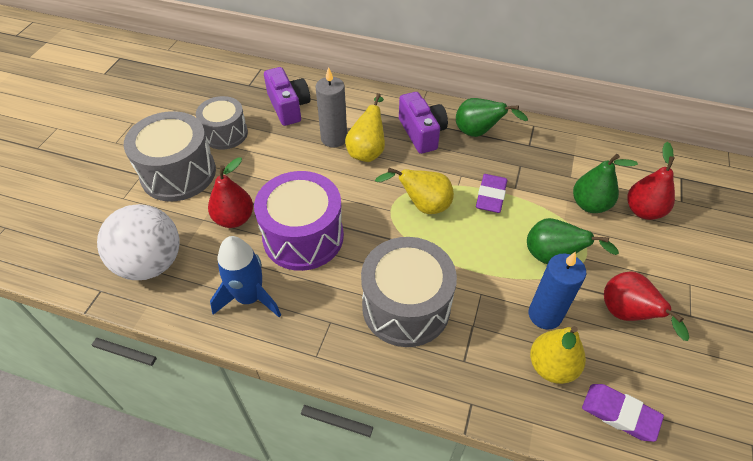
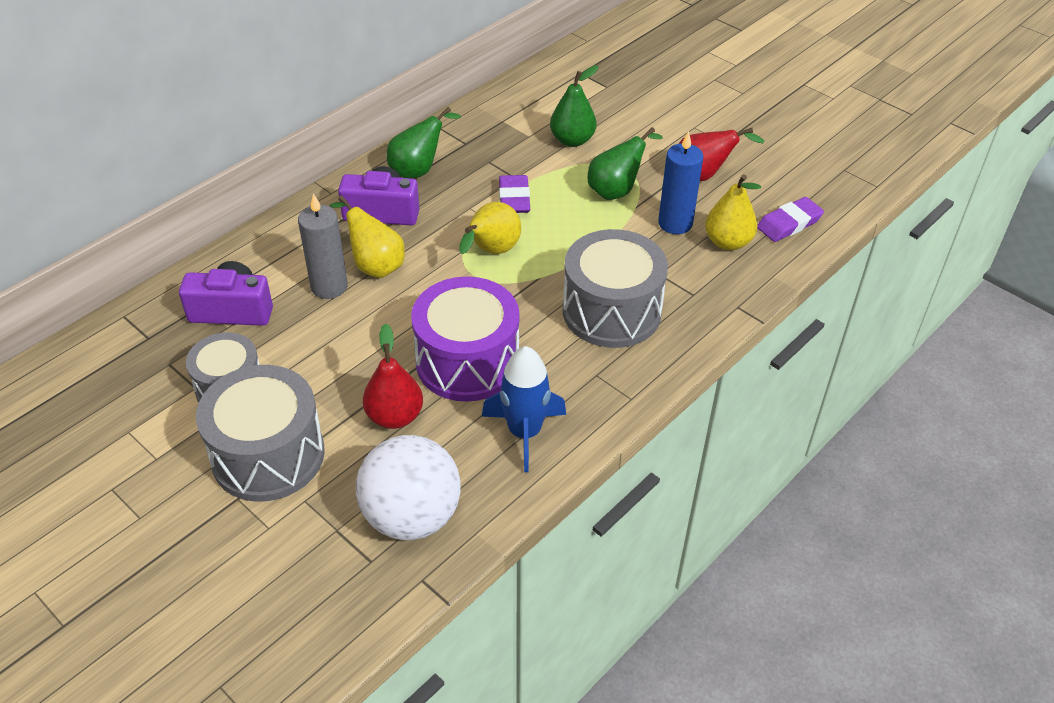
camera: 65 degrees left, 5 degrees down
purple eraser [476,174,507,213] -> purple eraser turned 45 degrees clockwise [499,175,530,213]
red pear [628,142,675,220] -> none

